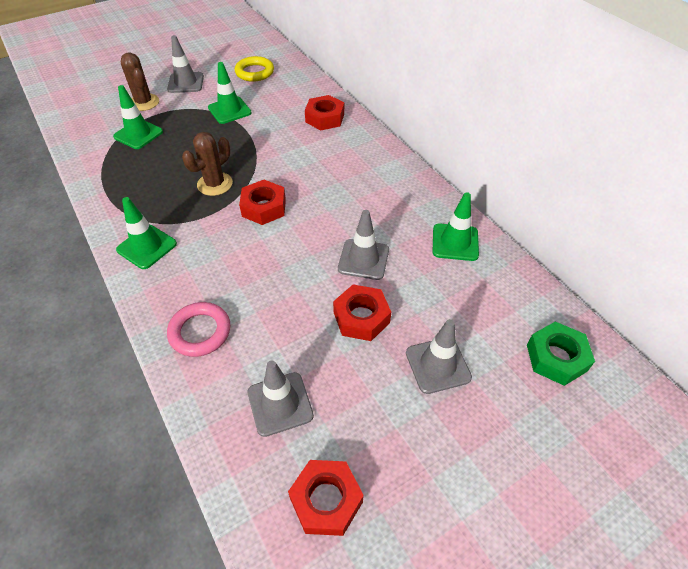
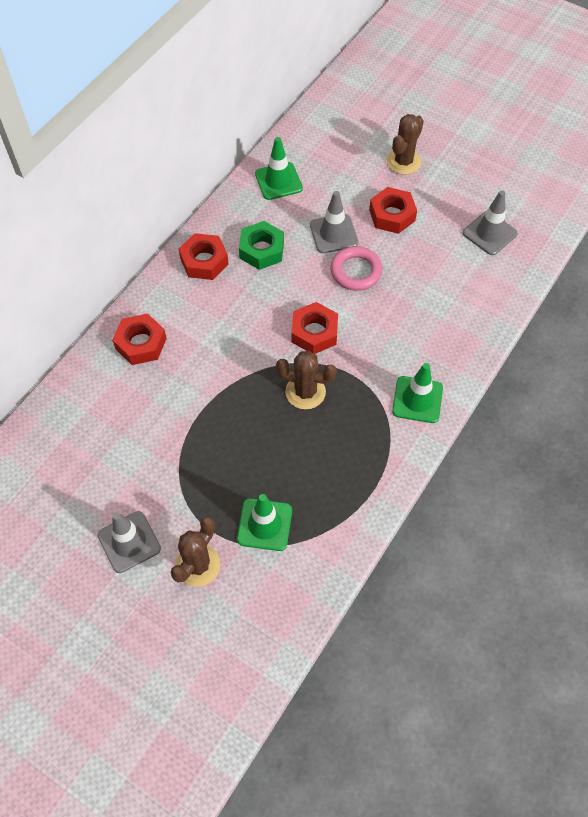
camera: 115 degrees left, 10 degrees up
pink ring [167,302,230,357] -> pink ring moved to [331,246,383,291]
green traffic cone [208,62,252,124] -> none
yellow ring [235,56,274,82] -> none
red nut [288,460,364,536] -> red nut moved to [179,233,229,280]
grey traffic cone [406,319,472,394] -> brown cactus [386,114,424,175]
green nut [527,322,595,386] -> green nut moved to [239,221,284,270]

